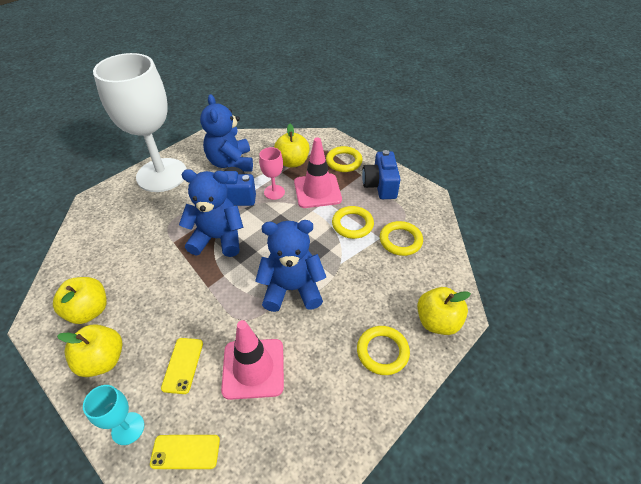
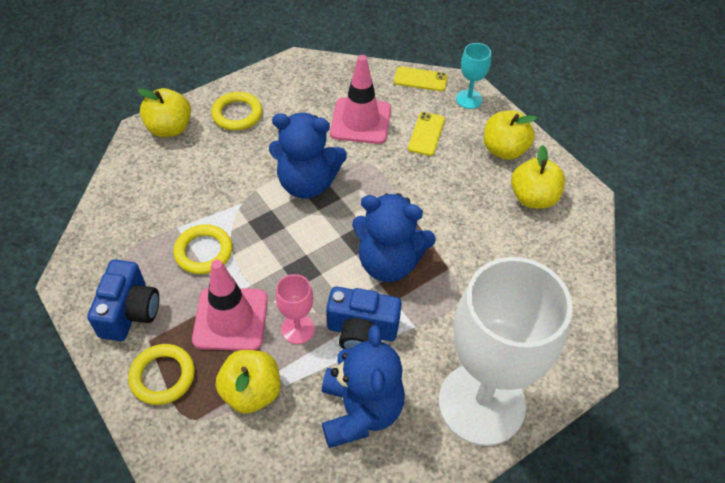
camera: 170 degrees left, 5 degrees up
yellow ring [380,221,423,256] -> none

